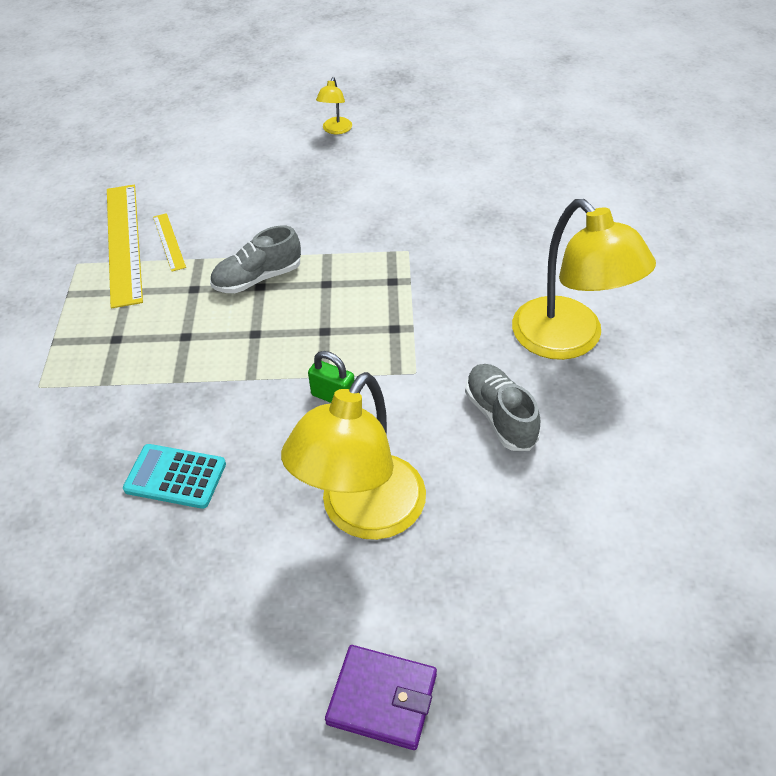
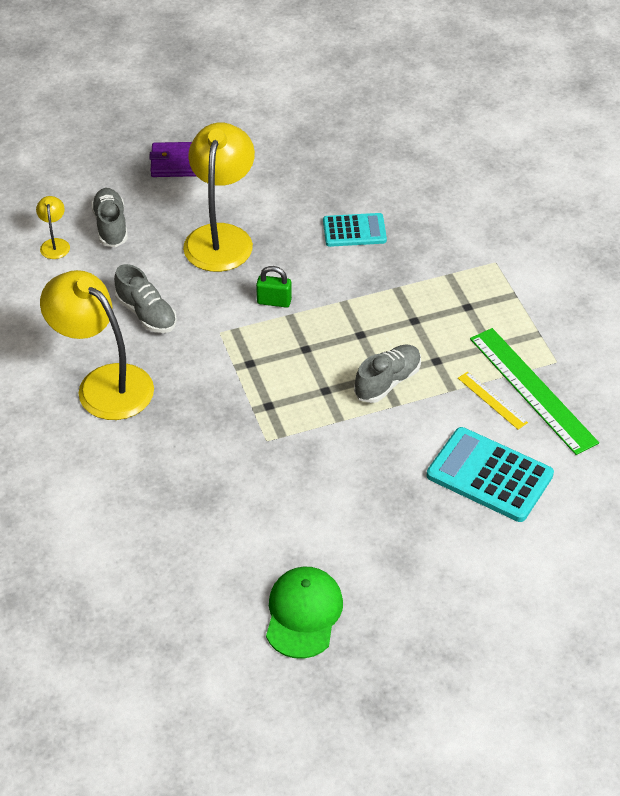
camera: 160 degrees right, 0 degrees up
yellow ruler [107,185,143,308] -> green ruler [470,328,599,455]
yellow lamp [316,77,352,134] -> yellow lamp moved to [36,196,70,259]
none -> grey shoe [91,188,128,247]
none -> green cap [266,567,343,659]
none -> turquoise calculator [427,427,554,522]

